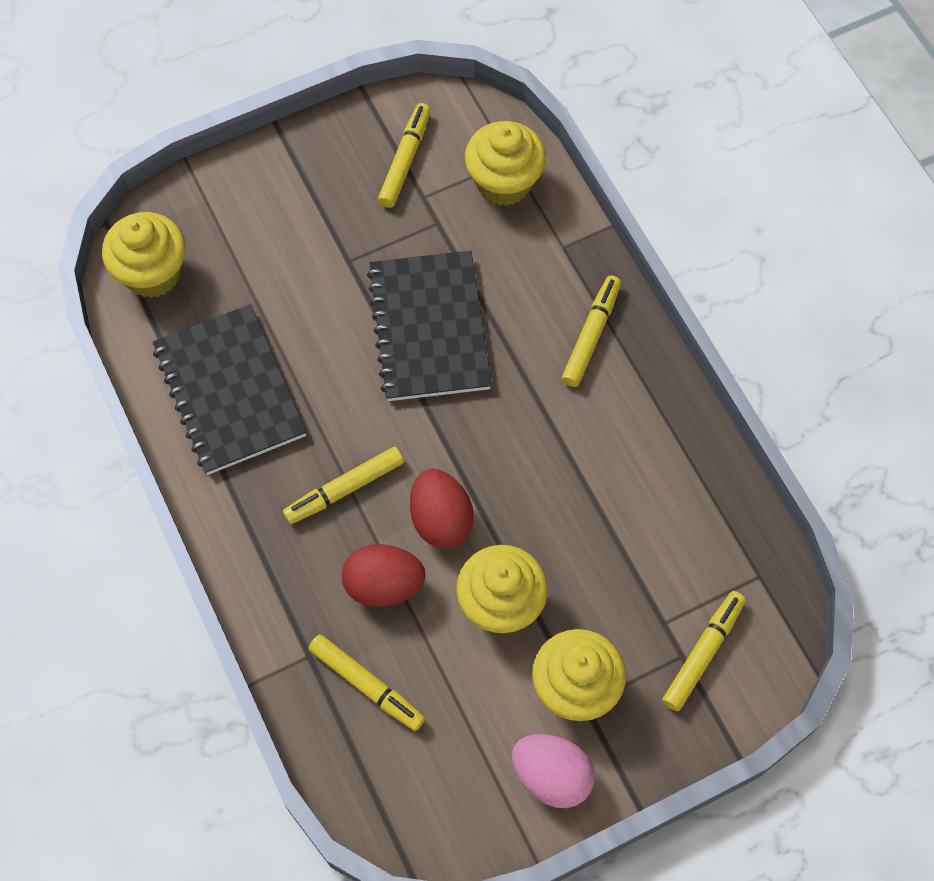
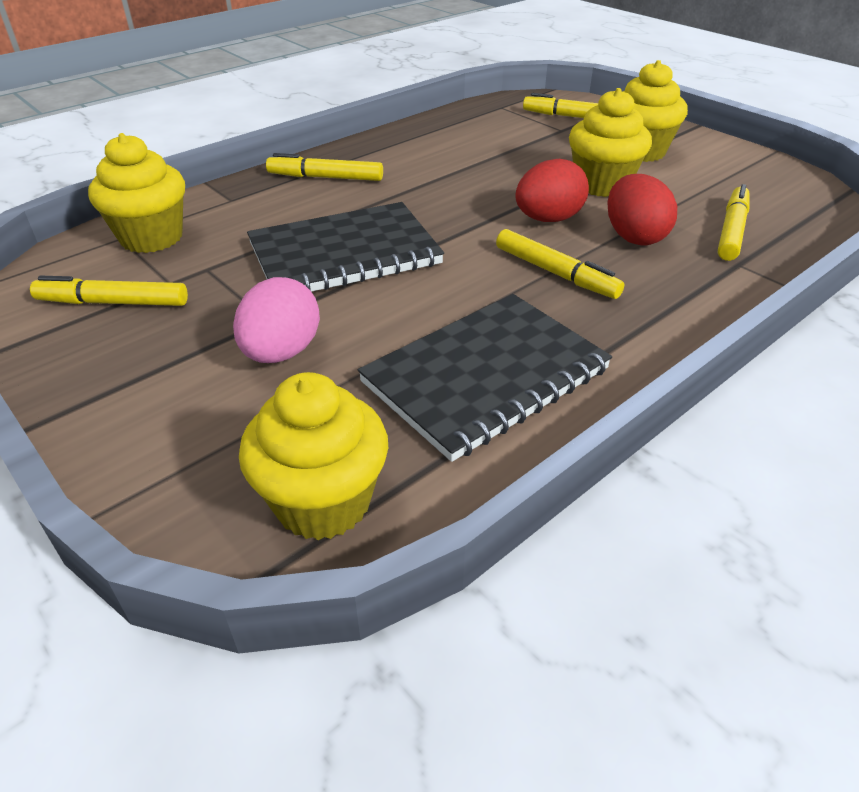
camera: 105 degrees left, 25 degrees down
pink egg [512,734,595,808] -> pink egg moved to [233,277,320,363]

